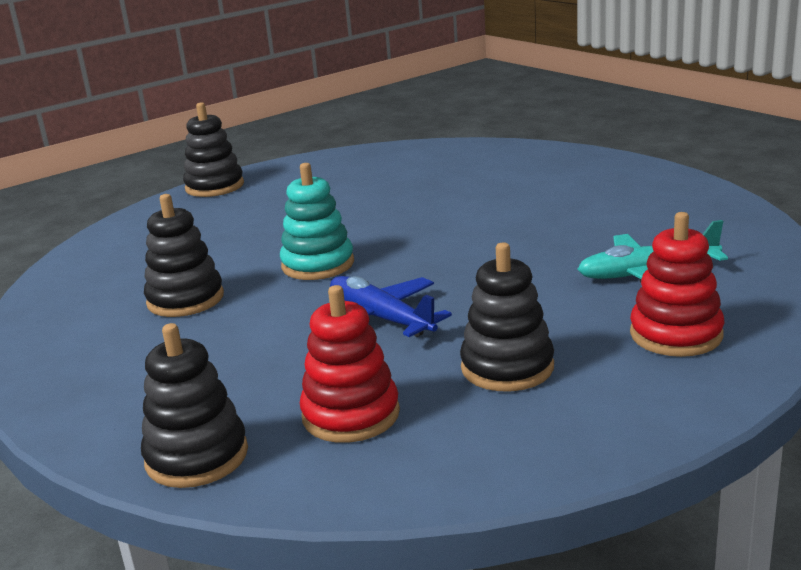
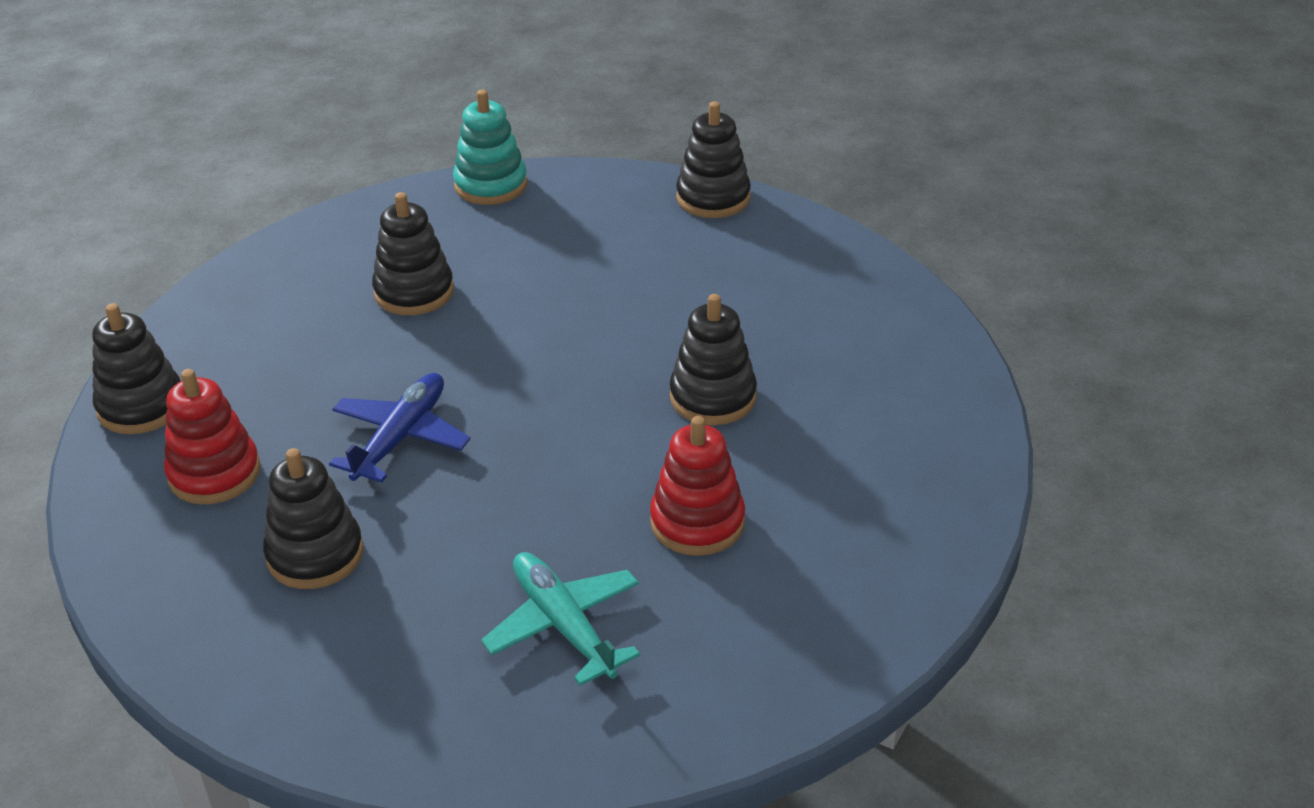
camera: 65 degrees right, 15 degrees up
turquoise stacking toy [280,163,354,280] -> turquoise stacking toy moved to [453,90,527,205]
red stacking toy [630,212,724,357] -> red stacking toy moved to [650,416,745,556]
none -> black stacking toy [670,294,757,425]

